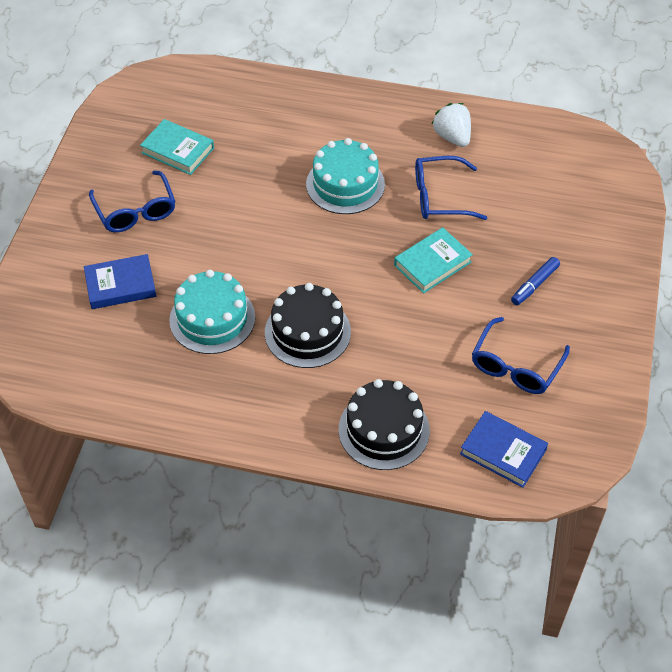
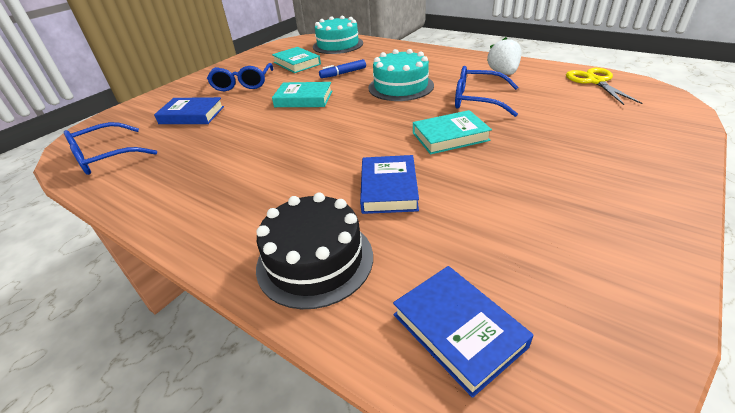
camera: 25 degrees right, 15 degrees down
turquoise cake [169,270,255,354] -> turquoise cake moved to [313,16,363,54]
black cake [265,283,351,368] -> none
blue glasses [472,317,570,394] -> blue glasses moved to [64,122,157,175]
blue marker [511,257,560,305] -> blue marker moved to [319,59,366,78]
none -> turquoise book [272,82,332,107]
none -> blue book [360,155,419,214]
none -> yellow scissors [566,68,642,105]

